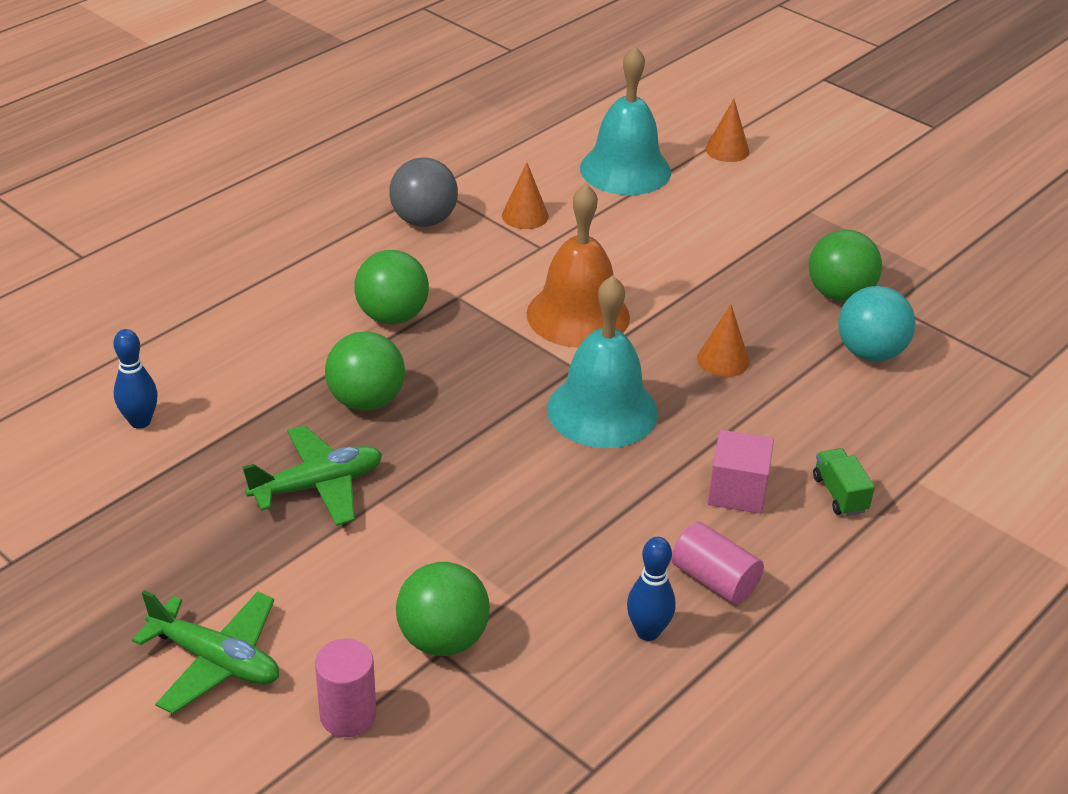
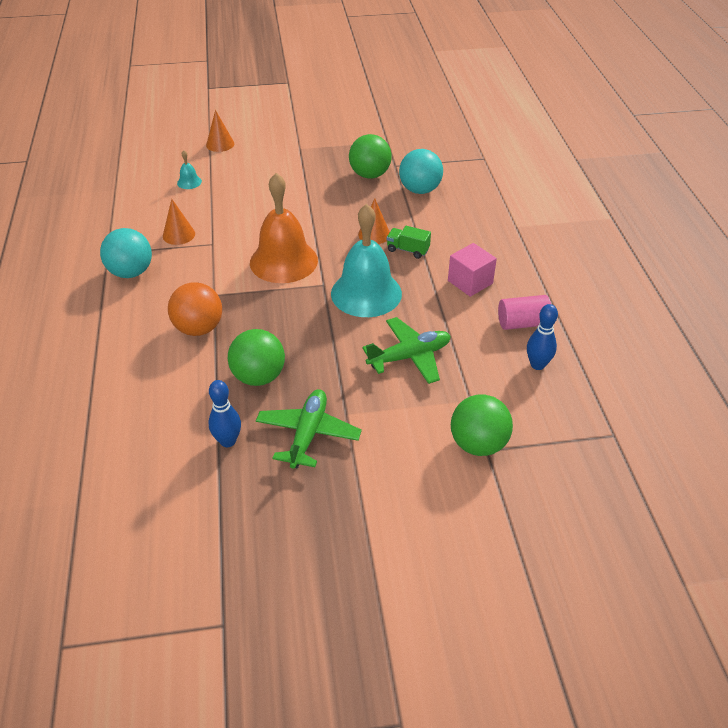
camera: 50 degrees left, 5 degrees up
blue bowling pin [113,329,158,429] -> blue bowling pin moved to [209,380,241,447]
green plane [132,590,279,714] -> green plane moved to [362,317,451,384]
pink cylinder [315,638,376,737] -> none
green ball [354,250,429,324] -> orange ball [168,282,222,336]
grey ball [389,157,458,227] -> turquoise ball [100,228,152,278]
turquoise bell [580,46,671,195] -> turquoise bell [177,150,202,189], size x0.40
green truck [813,448,875,516] -> green truck moved to [386,226,431,259]

